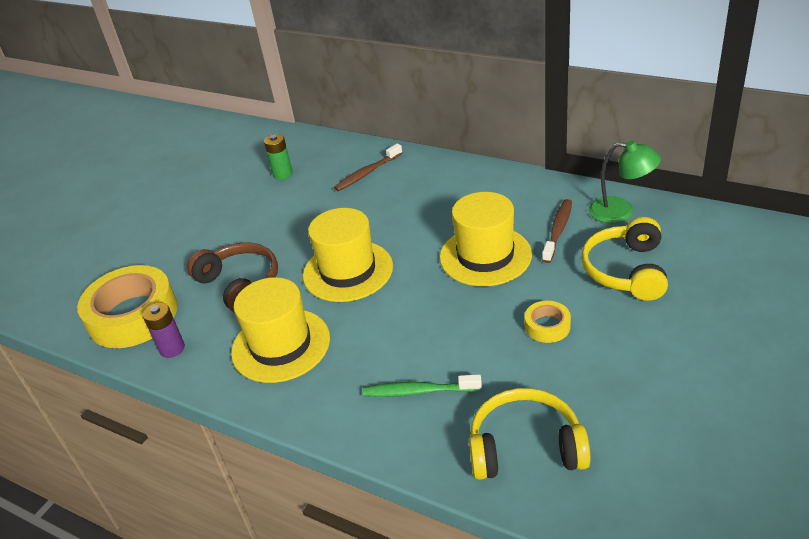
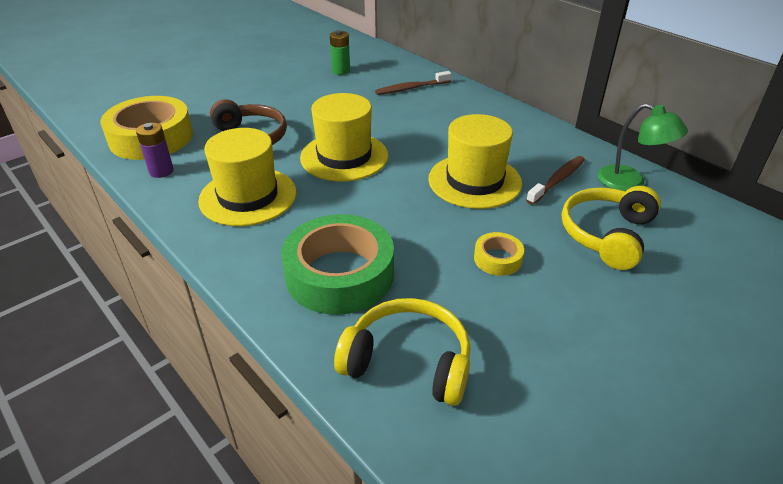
camera: 15 degrees right, 0 degrees up
green toothbrush [363,374,482,397] -> green tape [281,214,394,315]

